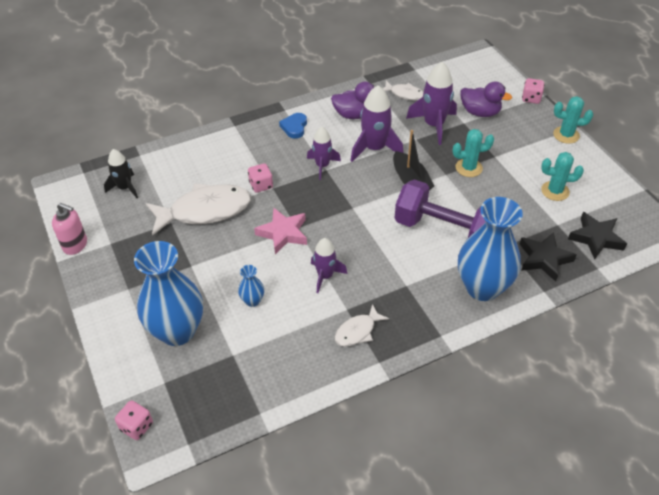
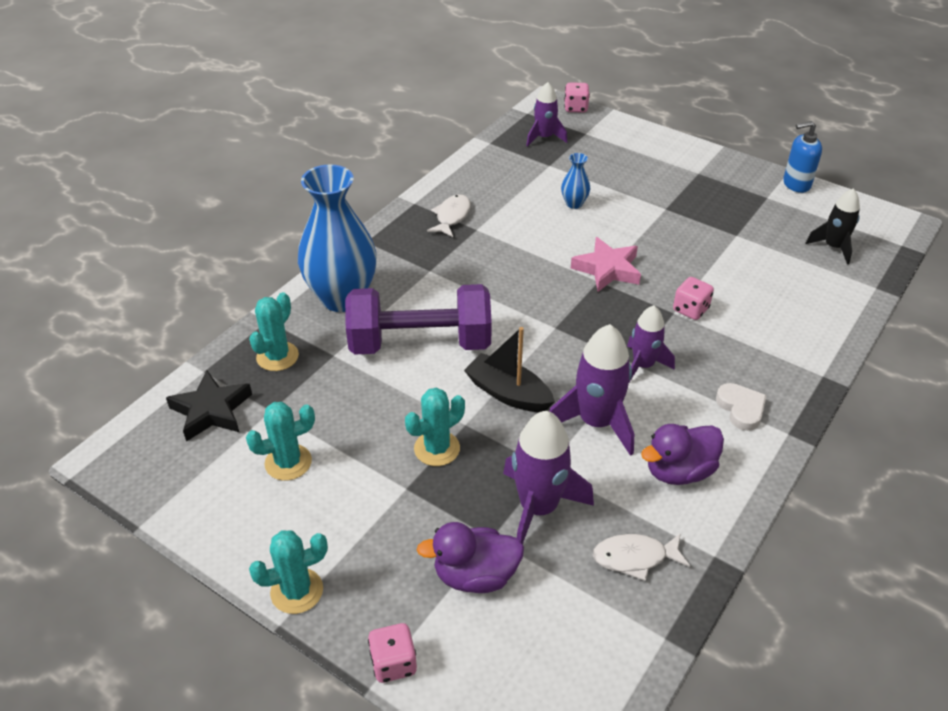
camera: 150 degrees right, 5 degrees down
pink soap dispenser [52,203,87,255] -> blue soap dispenser [783,121,822,193]
blue vase [134,241,203,346] -> none
white fish [146,183,251,236] -> none
blue heart [279,113,307,139] -> white heart [716,383,767,431]
purple rocket [311,238,347,293] -> purple rocket moved to [526,82,567,147]
black star [520,232,577,282] -> turquoise cactus [249,292,299,371]

